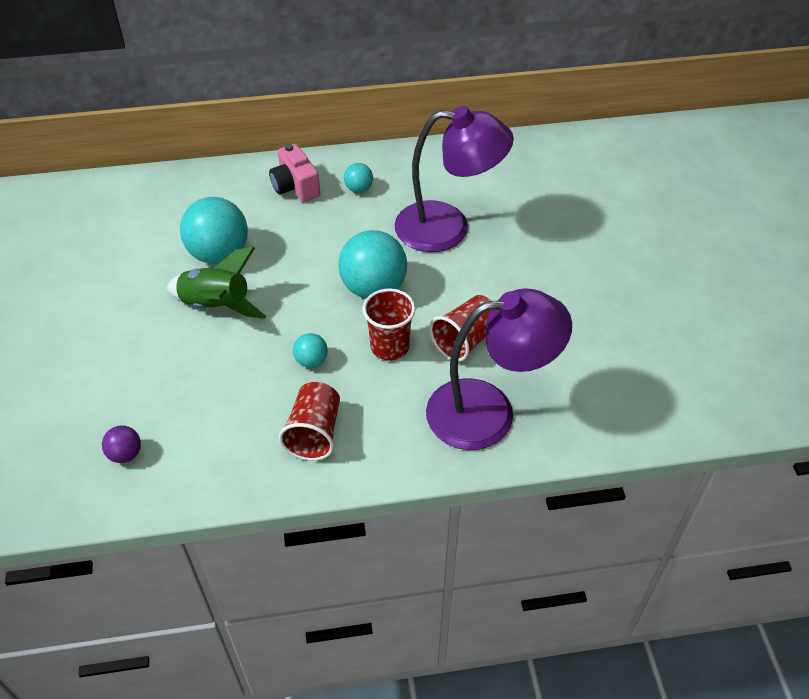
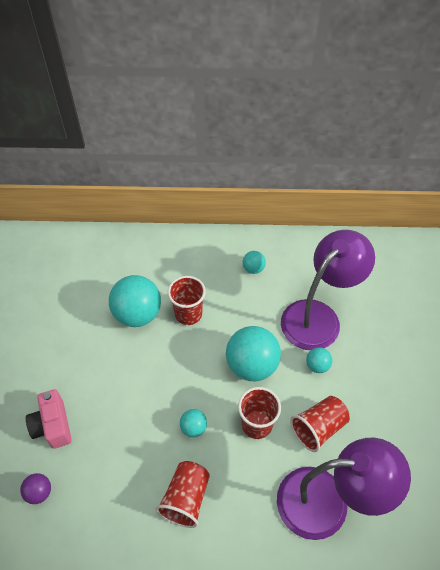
camera: 10 degrees right, 5 degrees up
green rocket [167,247,266,319] -> none
pink camera [269,144,320,202] -> pink camera moved to [26,389,72,449]
purple lamp [395,106,514,252] -> purple lamp turned 60 degrees counterclockwise [281,230,375,350]
none -> red cup [168,276,206,325]
none -> turquoise ball [306,347,332,373]

